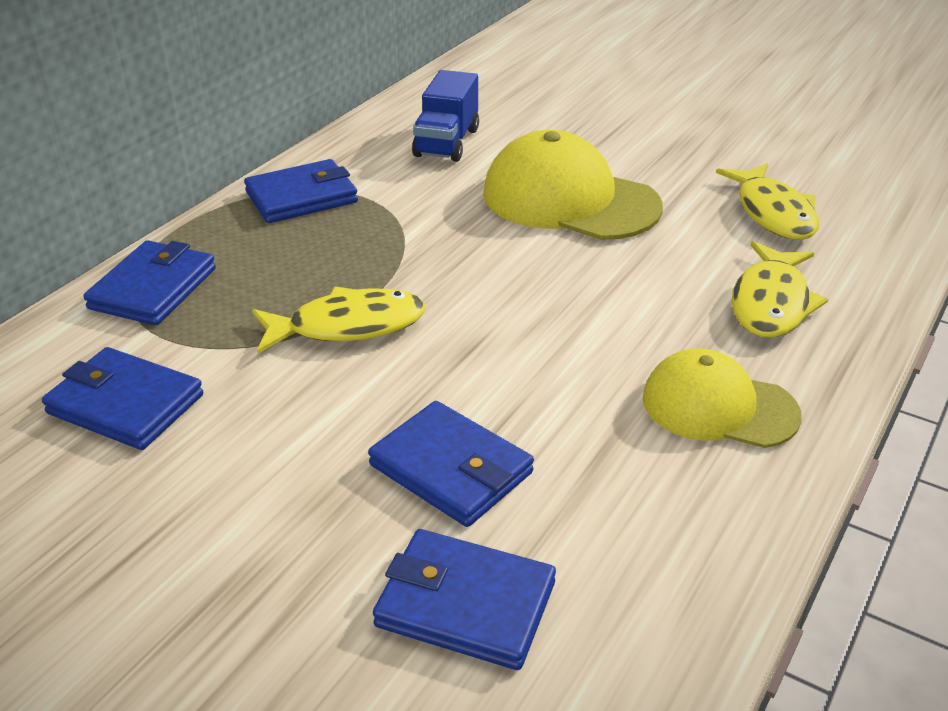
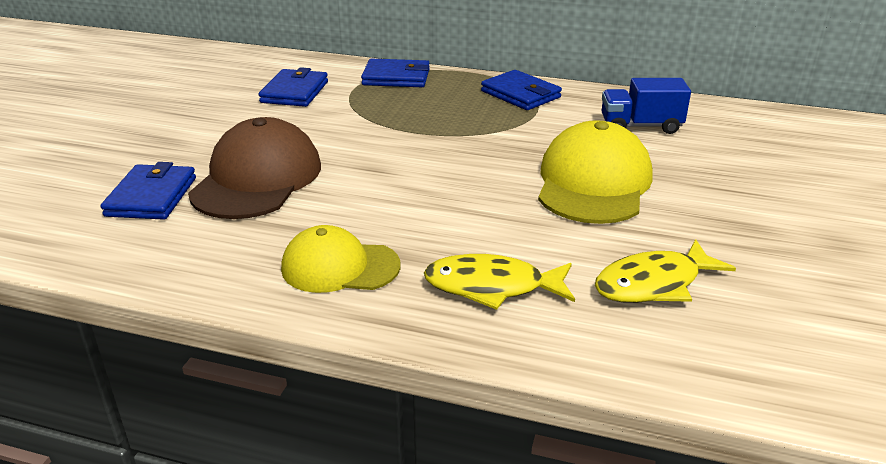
camera: 75 degrees right, 5 degrees down
yellow fish [252,287,425,353] -> none
blue wallet [368,401,534,527] -> brown cap [188,117,321,219]
yellow cap [643,348,802,448] -> yellow cap turned 90 degrees counterclockwise [281,225,400,293]

